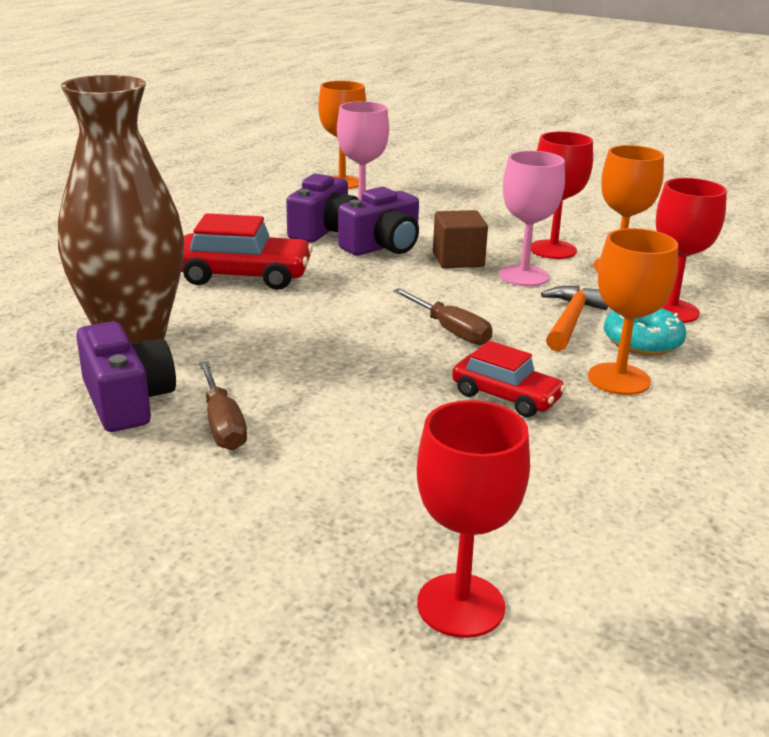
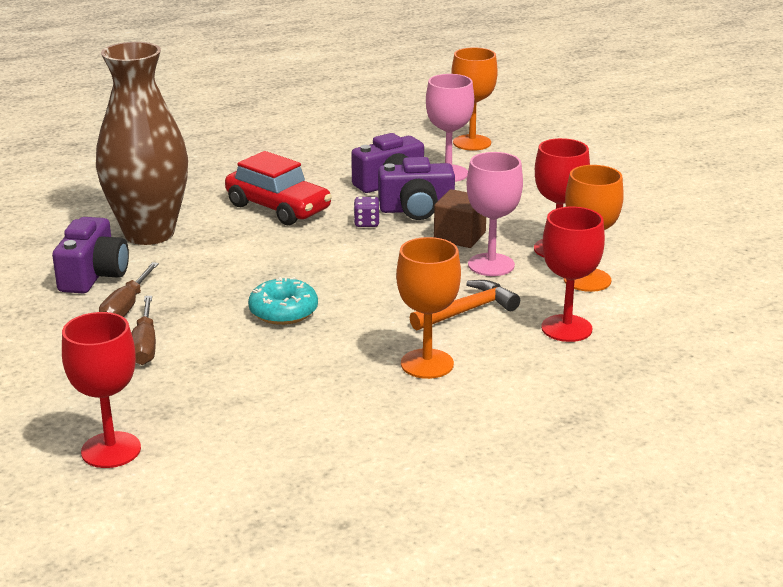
camera: 35 degrees right, 0 degrees up
brown screwdriver [393,288,493,345] -> brown screwdriver moved to [132,296,156,365]
red car [452,341,566,417] -> none
turquoise donut [604,308,686,355] -> turquoise donut moved to [248,277,318,325]
none -> purple dice [354,197,380,227]

